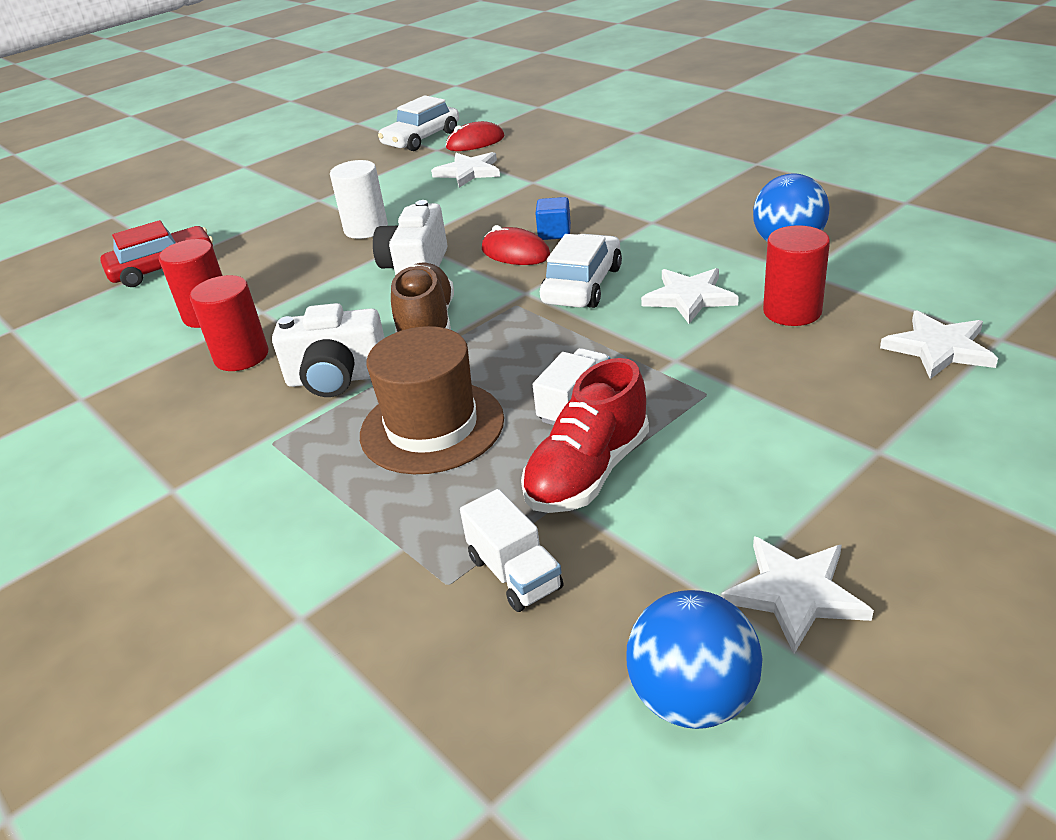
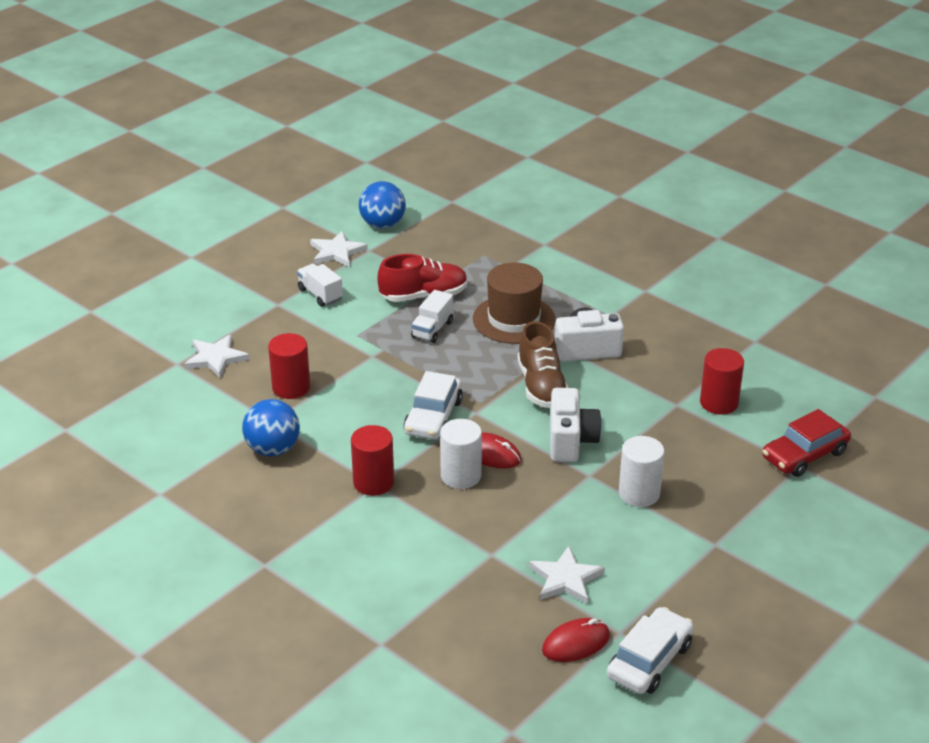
camera: 170 degrees right, 0 degrees up
red cylinder [190,275,269,371] -> red cylinder moved to [351,425,394,496]
white truck [460,489,563,612] -> white truck moved to [297,264,343,307]
red shoe [521,358,649,513] -> red shoe turned 45 degrees clockwise [378,254,468,302]
blue cube [535,197,571,240] -> white cylinder [440,419,482,489]
white star [641,268,739,324] -> none

